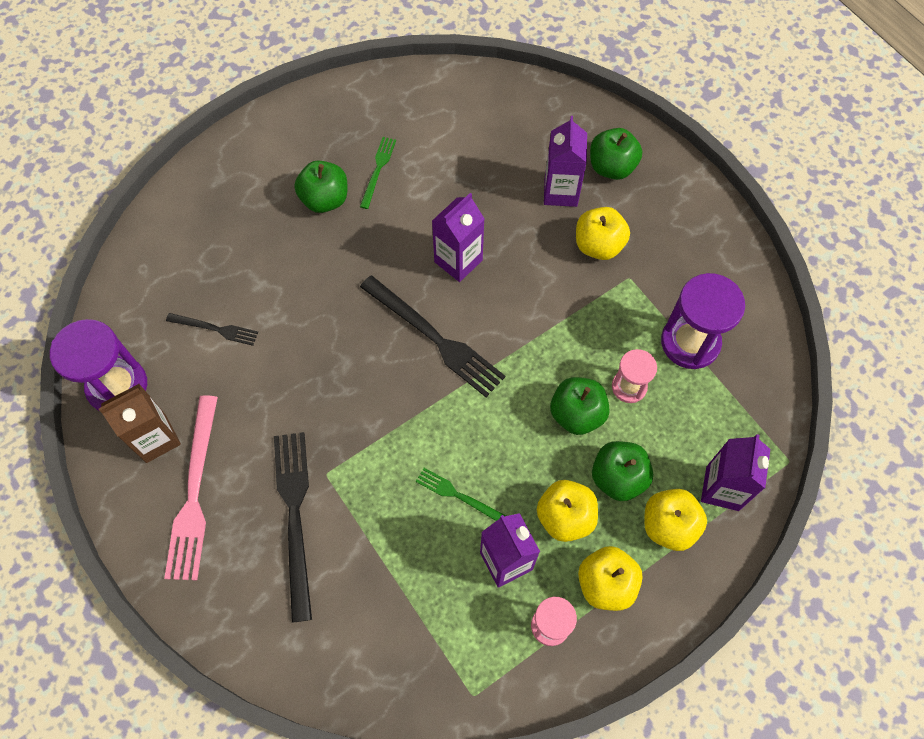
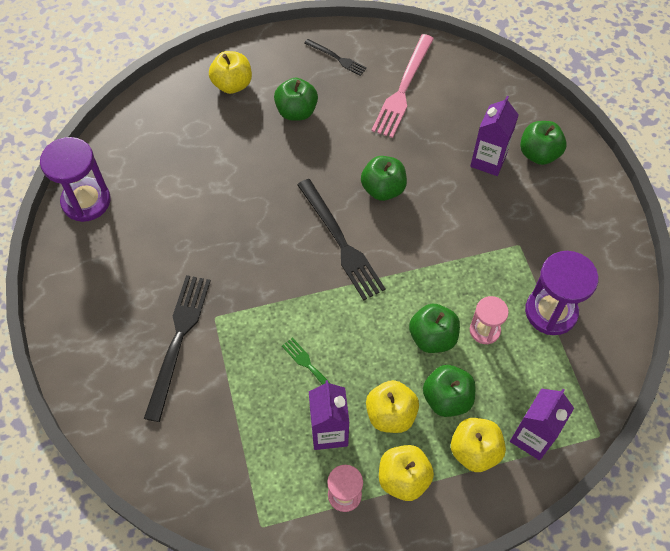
camera: 20 degrees right, 5 degrees down
brown carton [99,384,181,463] -> none
pink fork [164,395,218,580] -> pink fork moved to [371,34,434,138]
black fork [166,313,258,346] -> black fork moved to [304,39,367,76]
green fork [360,137,396,209] -> none
purple carton [432,193,485,282] -> green apple [361,156,407,201]
yellow apple [576,207,630,260] -> yellow apple moved to [209,51,252,94]

